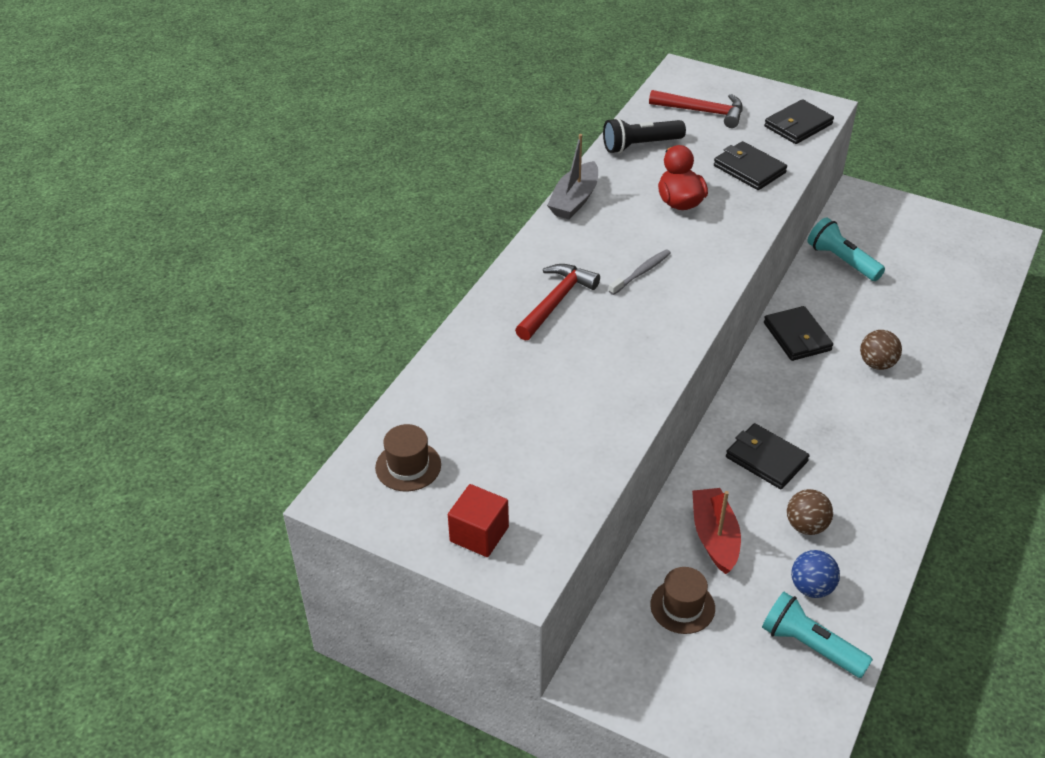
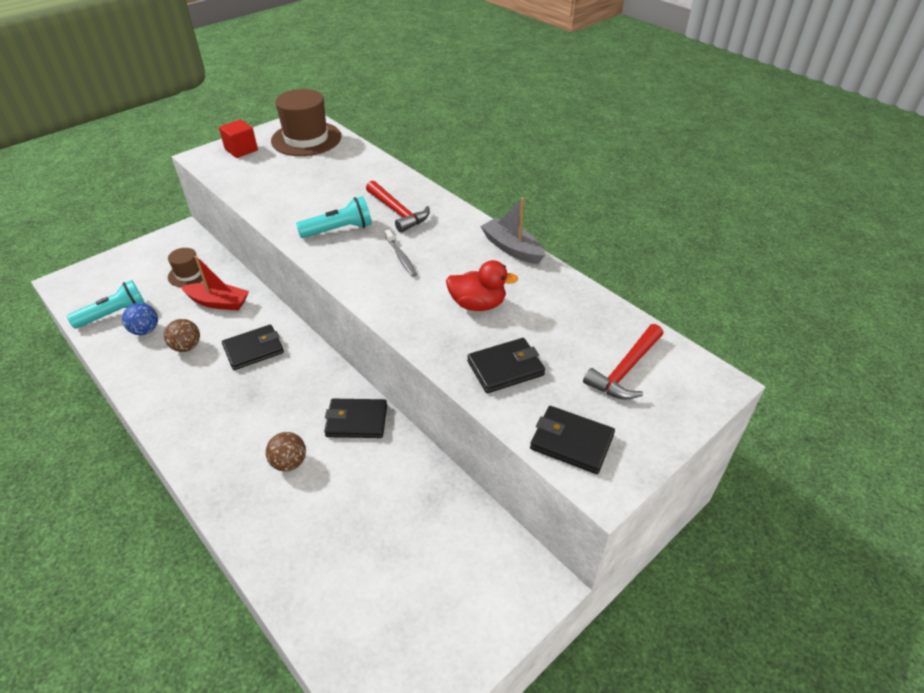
camera: 110 degrees right, 0 degrees up
brown hat [375,424,441,492] -> brown hat [271,89,341,156], size x1.86
black flashlight [603,118,686,153] -> none
black wallet [764,99,834,144] -> black wallet turned 45 degrees counterclockwise [530,406,615,474]
turquoise flashlight [808,217,885,281] -> turquoise flashlight moved to [296,196,372,238]

